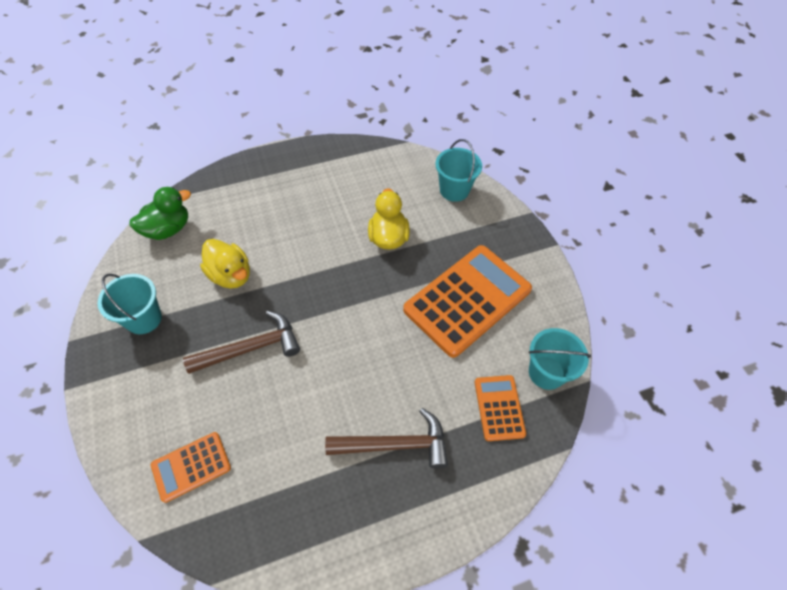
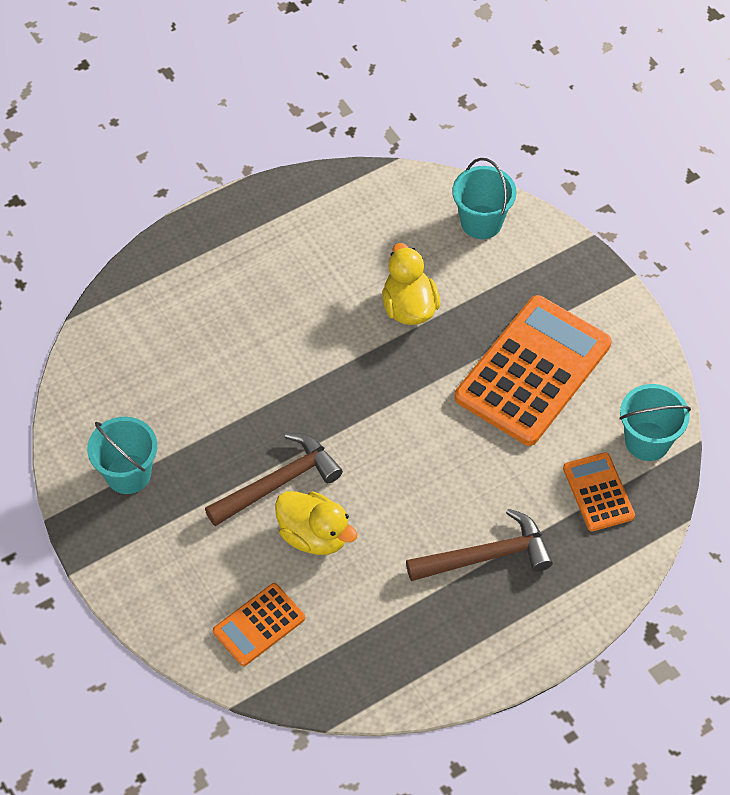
camera: 10 degrees left, 0 degrees up
green duck [129,187,191,240] -> none
yellow duck [200,239,250,289] -> yellow duck moved to [275,491,357,555]

